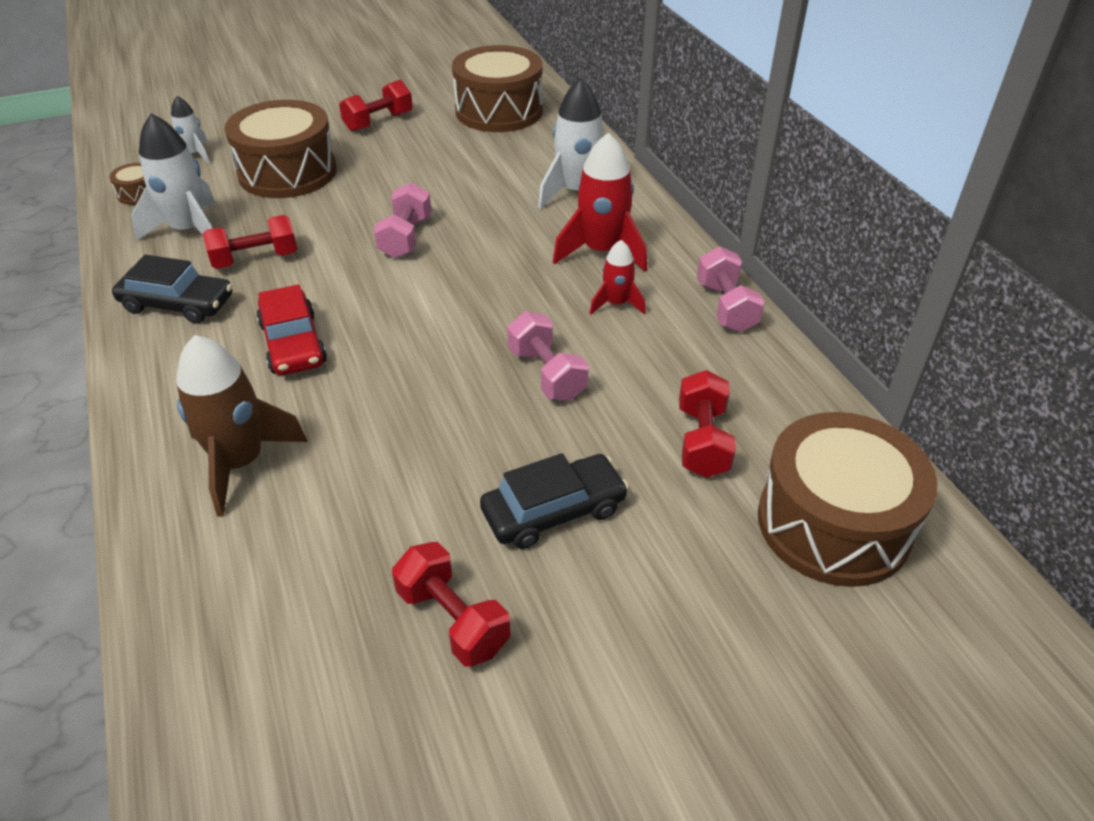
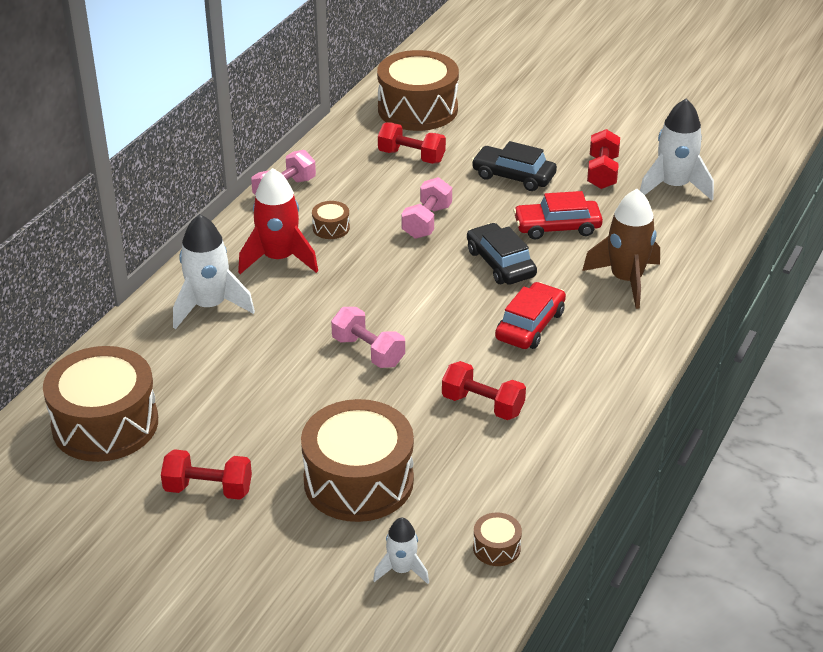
camera: 130 degrees left, 5 degrees down
black car [112,255,233,323] -> black car moved to [467,223,537,285]
white rocket [131,113,216,241] -> white rocket moved to [640,99,714,200]
pink dumbbell [374,182,431,259] -> pink dumbbell turned 75 degrees clockwise [331,307,405,368]
red rocket [590,240,646,315] -> brown drum [312,201,350,239]
red dumbbell [679,370,736,478] -> red dumbbell turned 60 degrees clockwise [378,122,446,164]
none -> red car [513,191,603,239]

